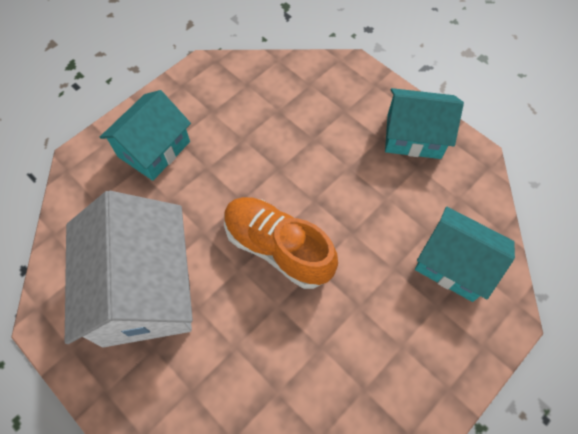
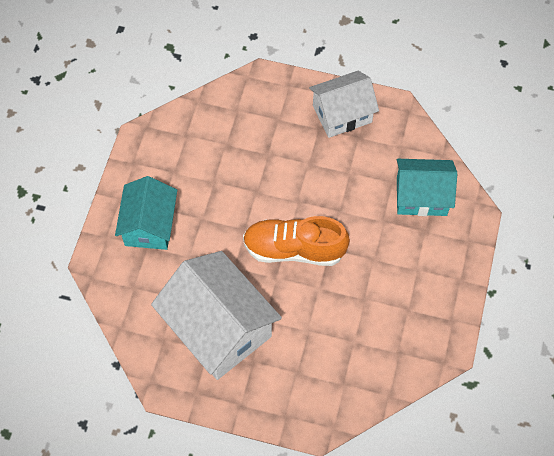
camera: 30 degrees left, 0 degrees up
turquoise house [385,88,464,159] -> white house [309,71,379,138]

